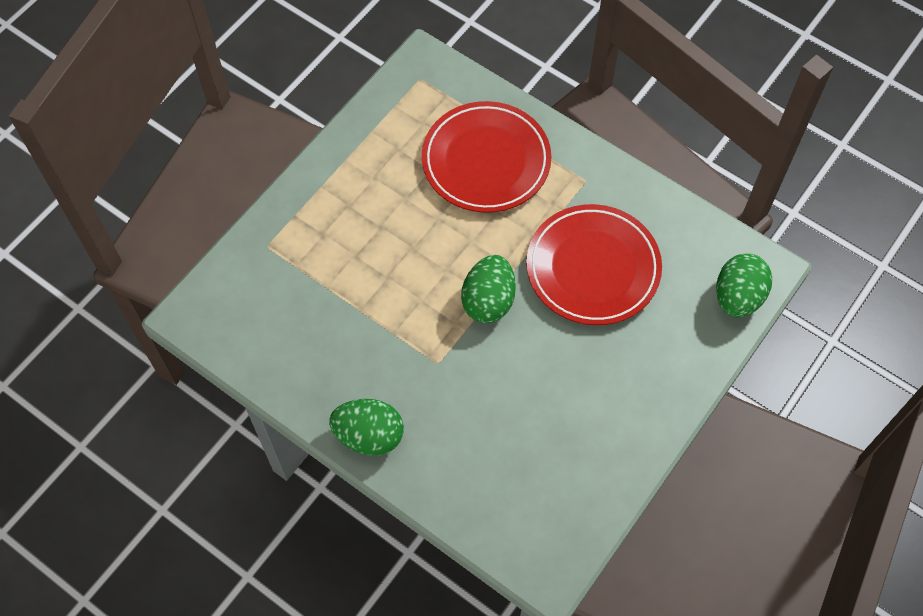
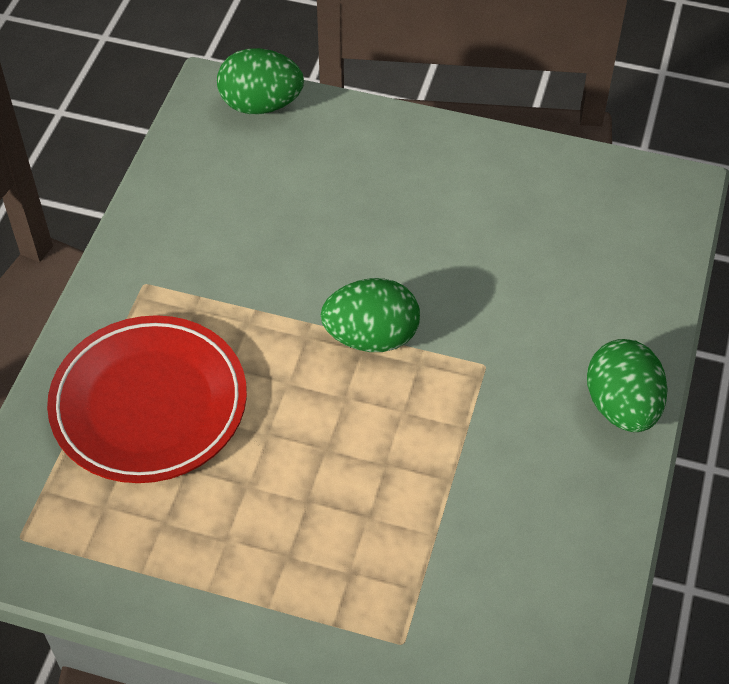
camera: 110 degrees left, 10 degrees down
red plate [526,204,662,325] -> none

